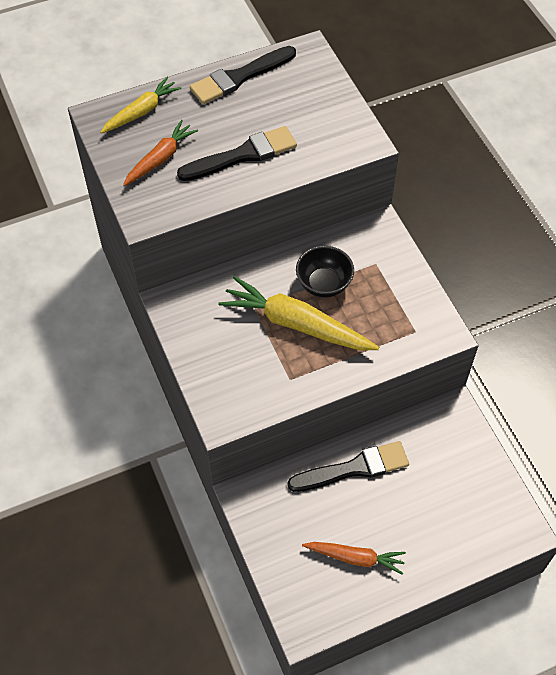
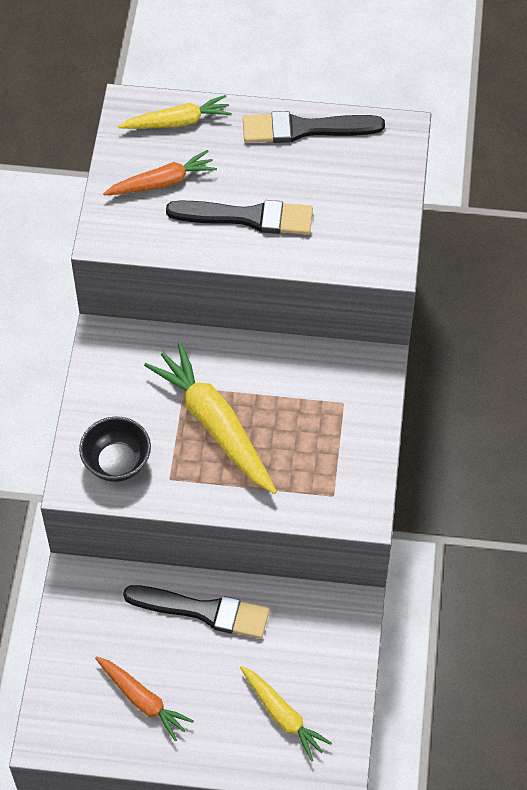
camera: 30 degrees right, 0 degrees up
black bowl [296,246,354,297] -> black bowl moved to [79,417,151,482]
none -> yellow carrot [240,666,332,761]

